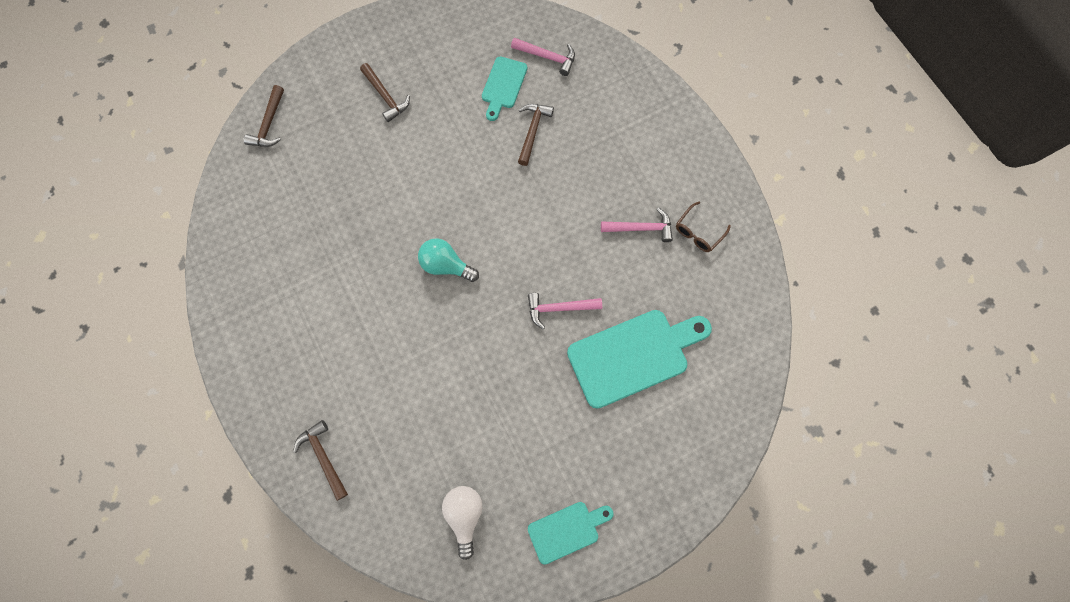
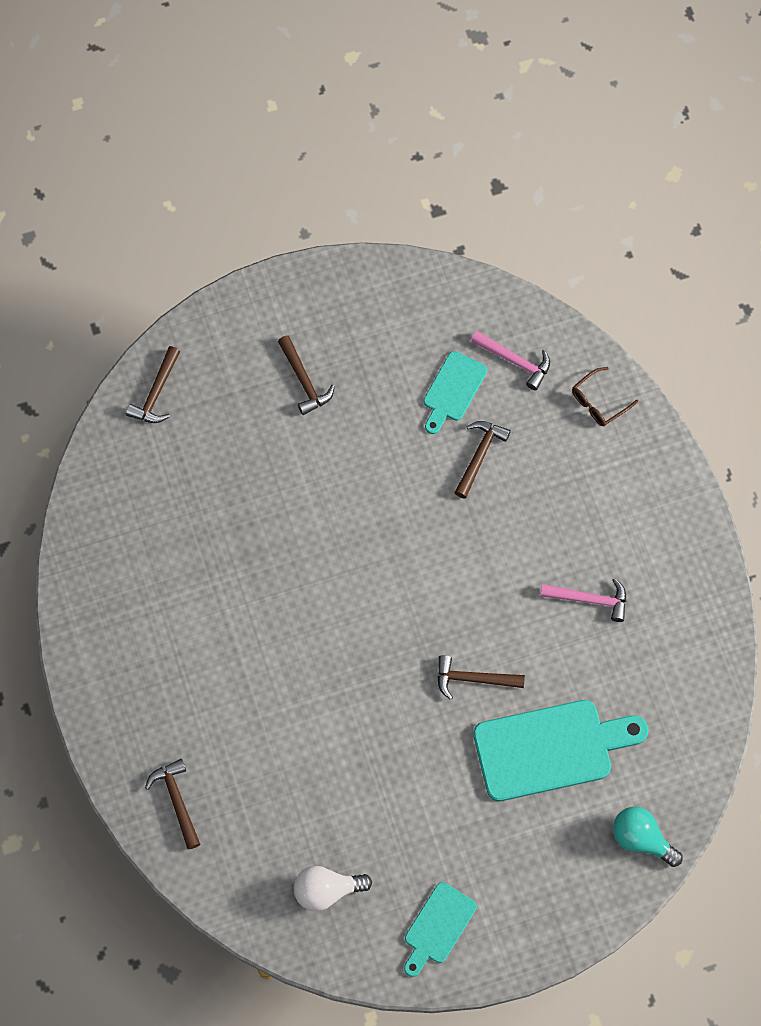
camera: 10 degrees right, 5 degrees down
turquoise light bulb [418,238,479,282] -> turquoise light bulb moved to [613,807,683,867]
white light bulb [442,486,483,560] -> white light bulb turned 105 degrees counterclockwise [294,866,372,911]
pink hammer [528,293,602,329] -> brown hammer [437,655,525,700]
turquoise cutting board [528,502,614,565] -> turquoise cutting board turned 135 degrees clockwise [404,882,477,977]
brown glasses [676,201,731,252] -> brown glasses moved to [572,367,638,426]

